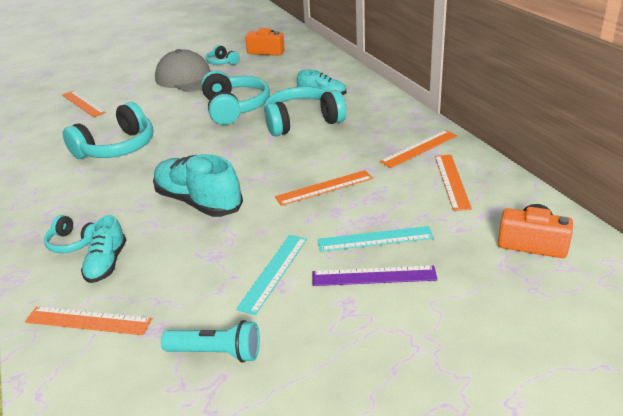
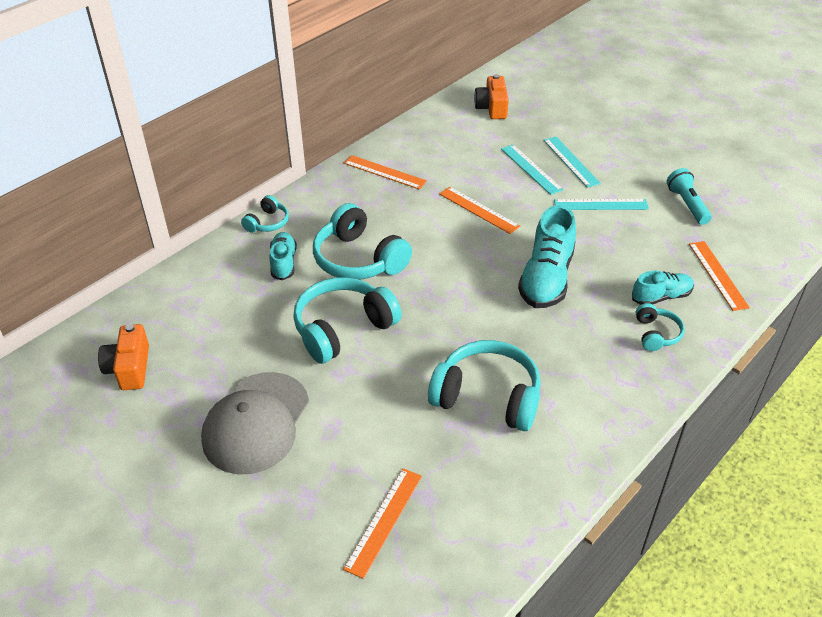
camera: 115 degrees left, 10 degrees up
turquoise headphones [206,45,240,65] -> turquoise headphones moved to [241,195,289,233]
purple ruler [313,266,438,286] -> turquoise ruler [543,137,601,188]
orange ruler [435,155,472,211] -> none

